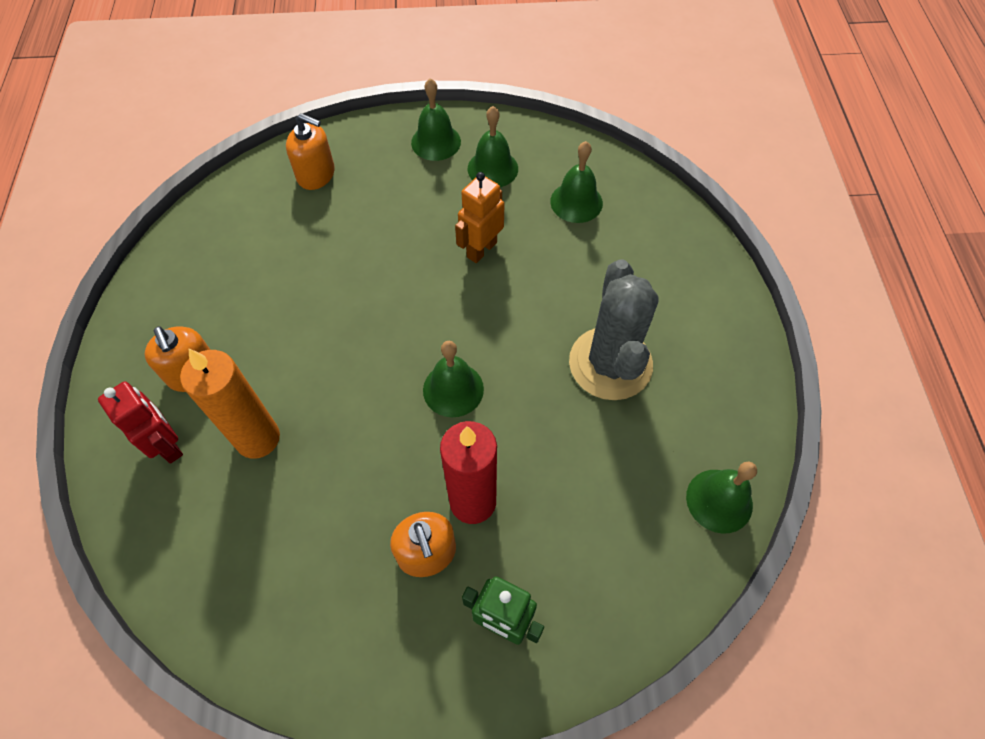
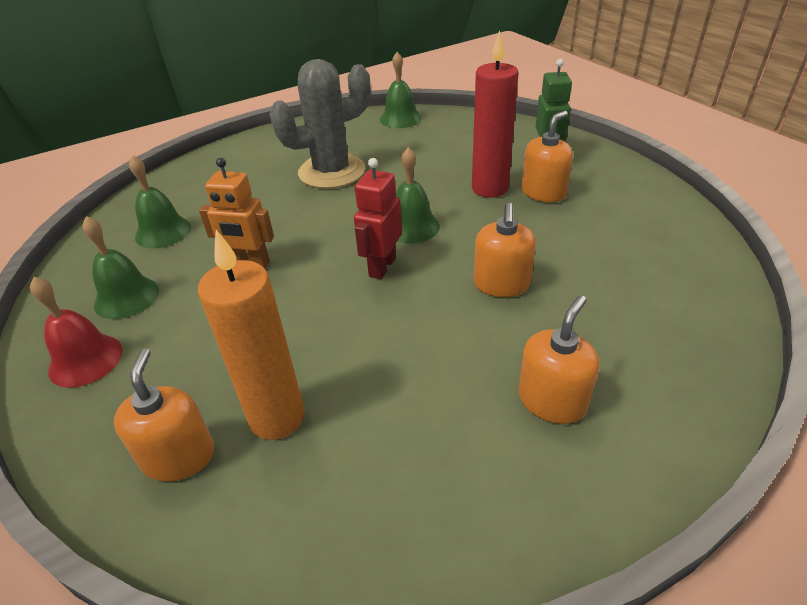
camera: 115 degrees left, 20 degrees down
red robot [98,381,183,464] -> red robot moved to [354,158,402,279]
orange candle [180,349,280,459] -> orange candle moved to [198,230,305,440]
green bell [411,78,461,161] -> red bell [30,277,123,388]
none -> orange soap dispenser [474,203,536,297]

